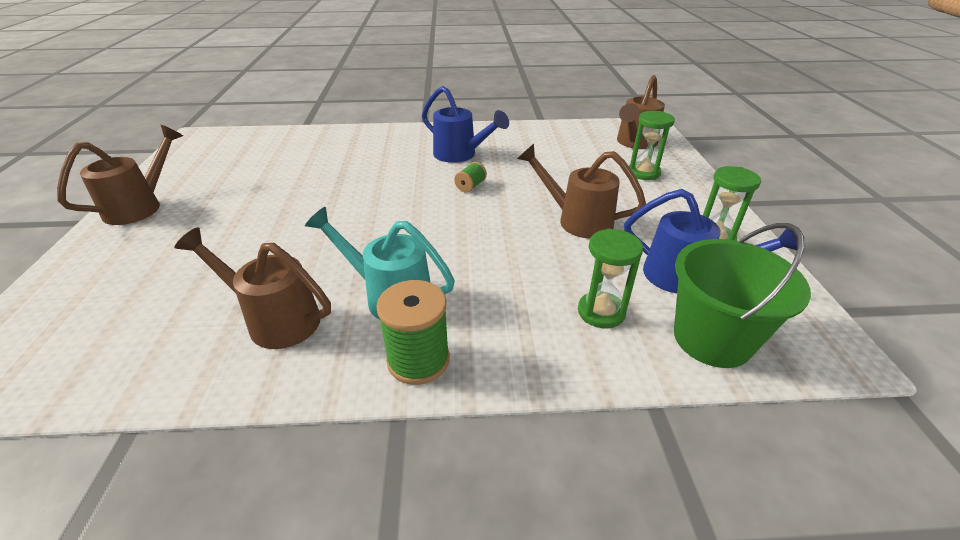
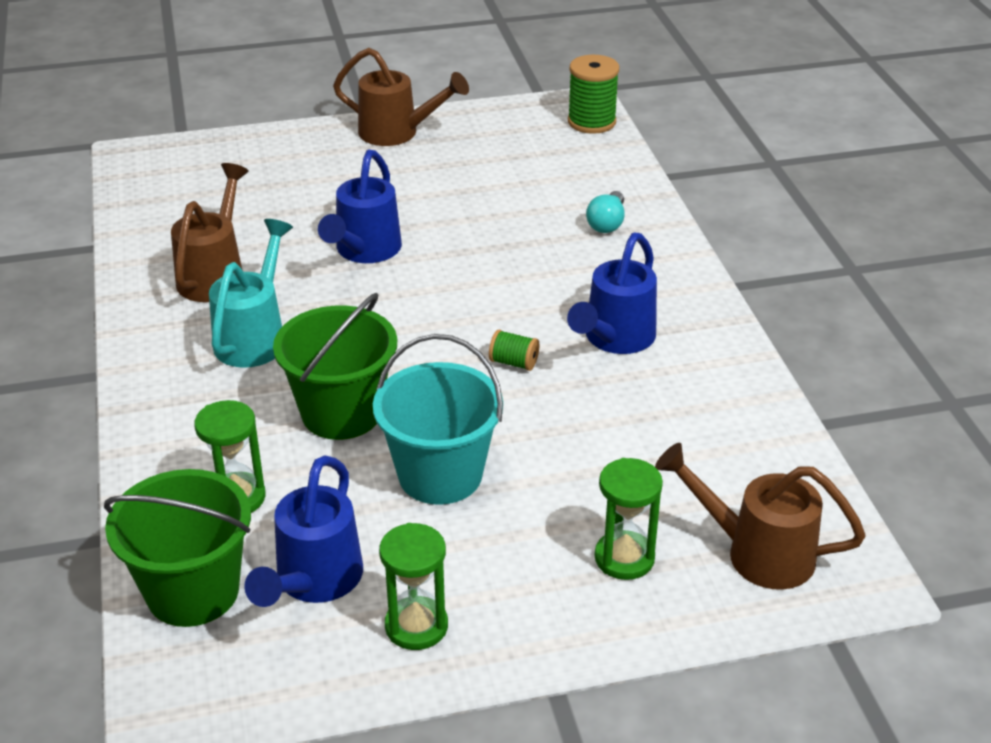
camera: 80 degrees right, 0 degrees up
green spool [376,280,450,385] -> green spool moved to [568,55,619,134]
brown watering can [517,144,646,239] -> turquoise bucket [373,334,503,505]
none -> green bucket [273,293,397,440]
none -> blue watering can [318,150,402,263]
none -> turquoise light bulb [586,191,624,233]

